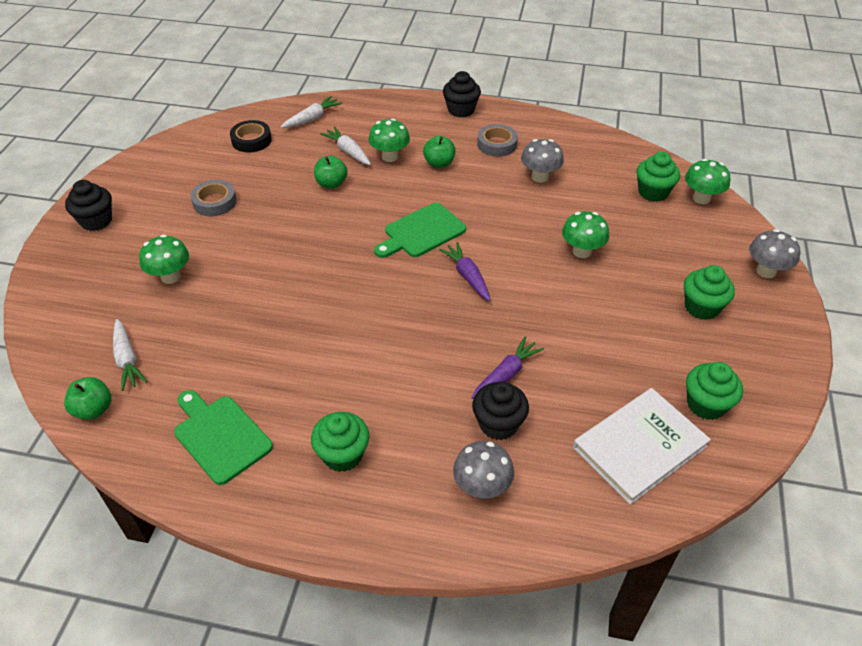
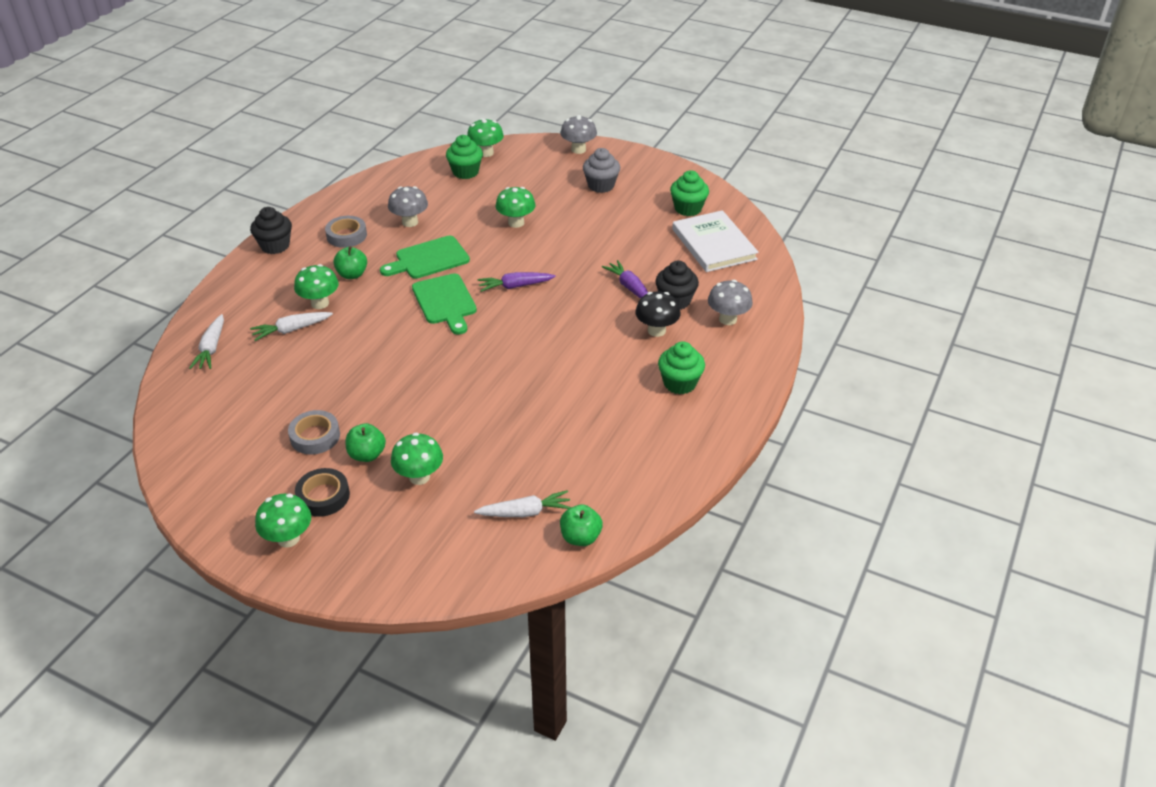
camera: 75 degrees left, 5 degrees down
black cupcake [65,180,112,231] -> green mushroom [255,494,311,548]
green cutting board [174,390,273,485] -> green cutting board moved to [380,236,470,279]
black tape [230,120,272,152] -> black tape moved to [295,468,350,517]
white carrot [281,96,342,128] -> white carrot turned 150 degrees counterclockwise [189,314,224,369]
green apple [314,156,348,189] -> green apple moved to [346,423,386,462]
green cupcake [684,265,735,320] -> grey cupcake [583,148,620,193]
none -> black mushroom [635,292,681,337]

